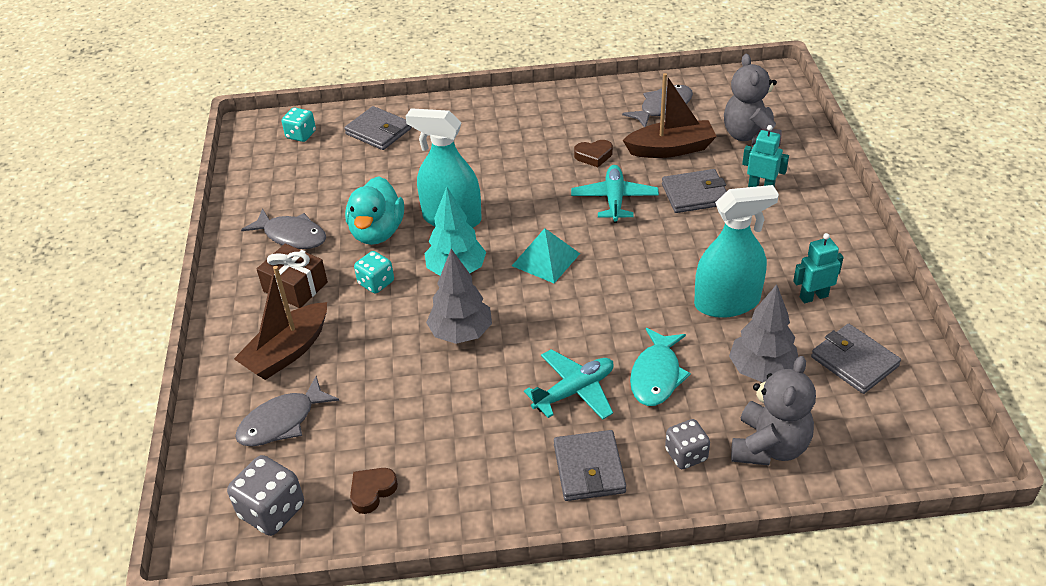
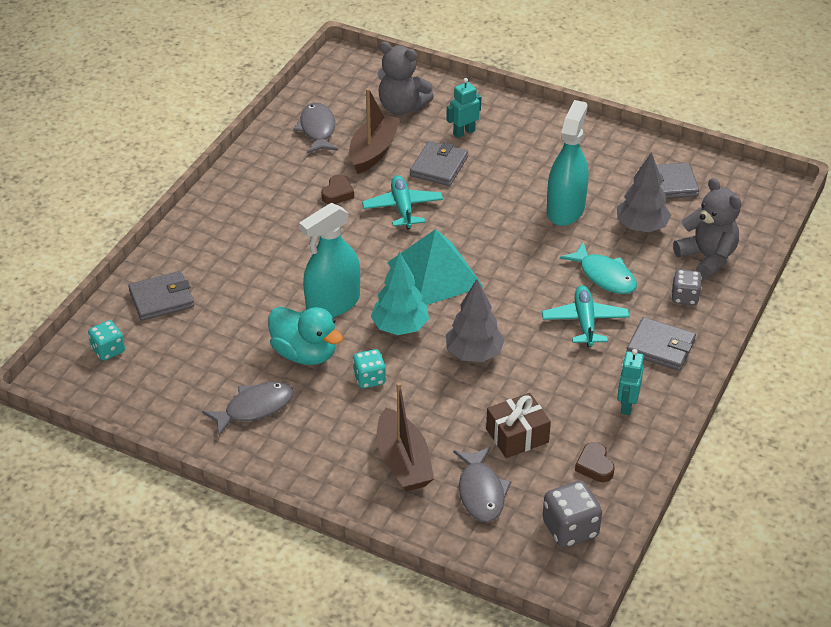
camera: 60 degrees left, 0 degrees up
brown gift [257,243,328,308] -> brown gift moved to [486,393,551,458]
turquoise pyramid [512,228,580,283] -> turquoise pyramid [387,229,483,305], size x1.58
turquoise plane [571,165,659,223] -> turquoise plane turned 45 degrees clockwise [362,175,443,230]
turquoise robot [793,233,844,303] -> turquoise robot moved to [617,349,644,415]

